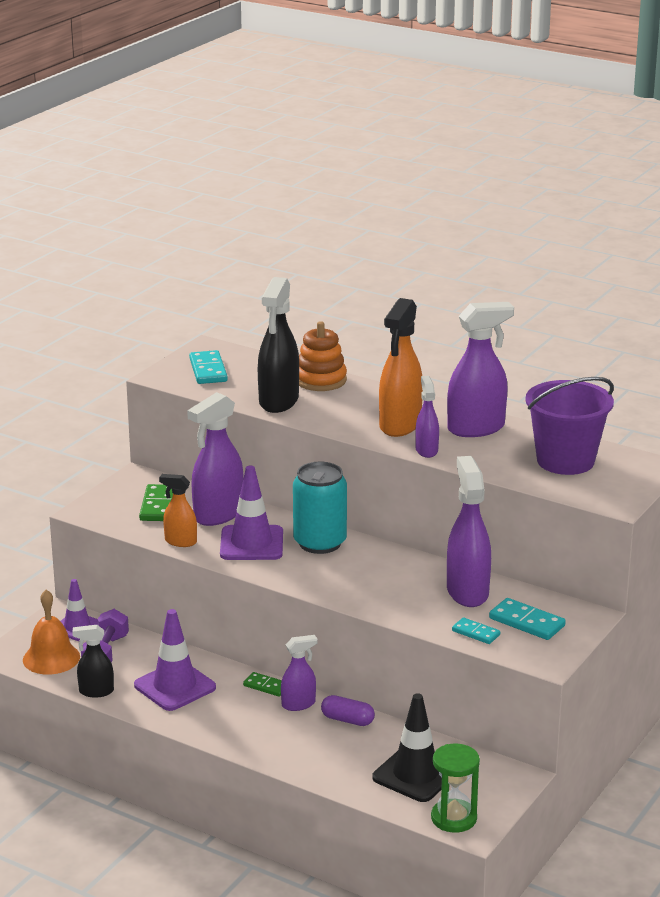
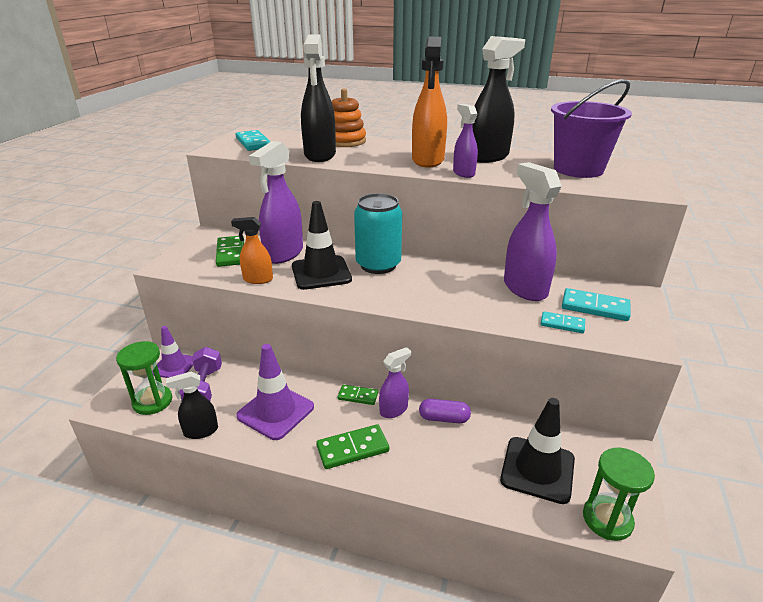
camera: 15 degrees left, 5 degrees up
orange bell [23,590,80,675] -> green hourglass [116,341,172,415]
purple traffic cone [220,466,283,560] -> black traffic cone [292,201,352,290]
purple spray bottle [447,302,514,437] -> black spray bottle [473,36,525,163]
none -> green domino [316,424,389,469]

